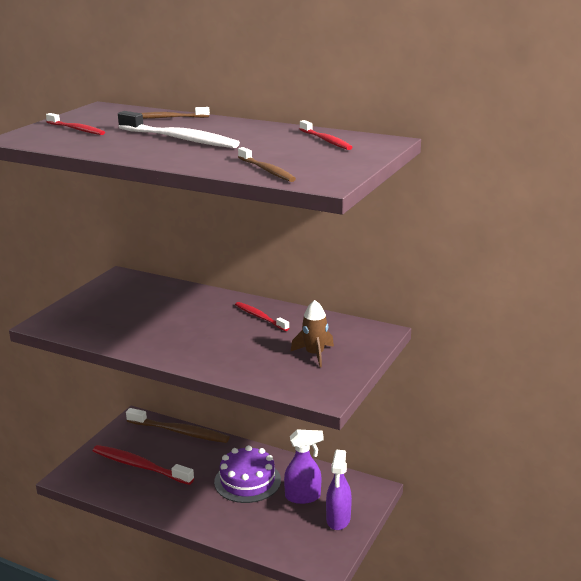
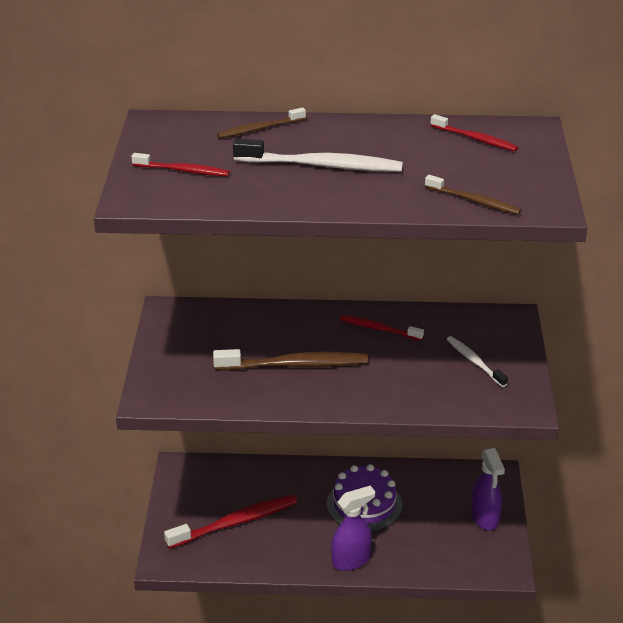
camera: 25 degrees left, 10 degrees up
red toothbrush [93,445,194,485] -> red toothbrush turned 150 degrees clockwise [164,494,297,549]
brown toothbrush [126,408,230,443] -> brown toothbrush moved to [213,349,368,371]
purple spray bottle [284,429,323,504] -> purple spray bottle moved to [332,486,375,571]
brown rocket [291,300,334,367] -> white toothbrush [446,336,508,387]

